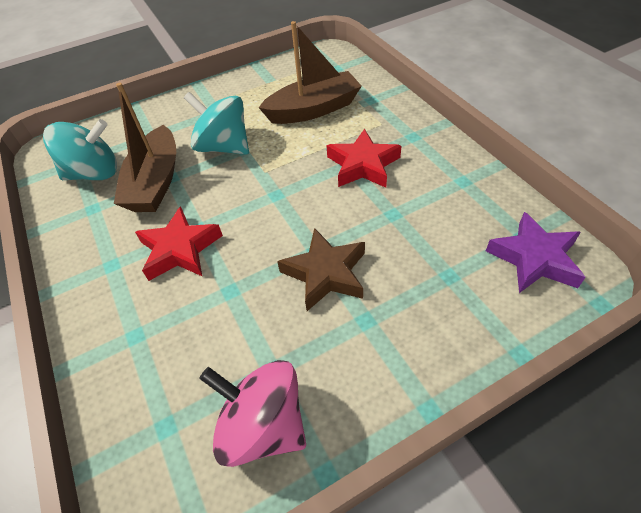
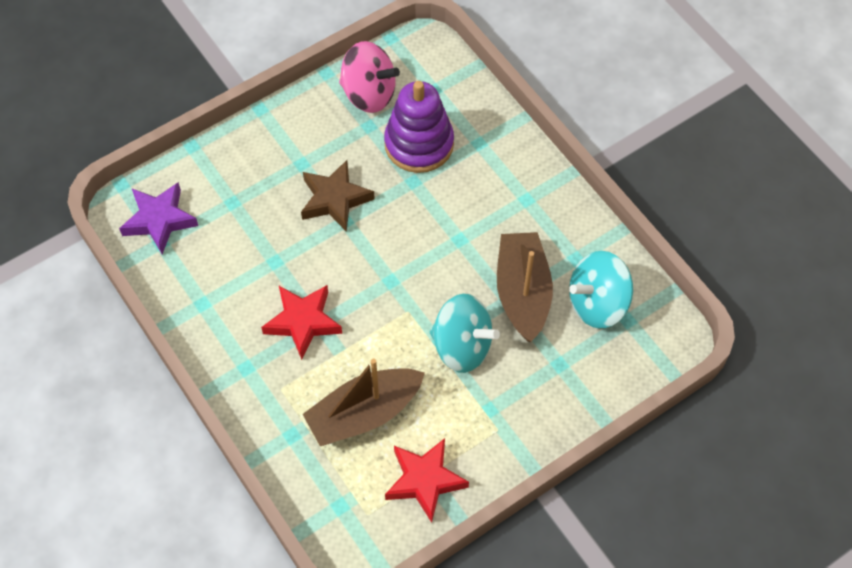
camera: 170 degrees right, 10 degrees up
red star [135,206,223,281] -> red star moved to [385,438,469,523]
none -> purple stacking toy [384,81,454,173]

